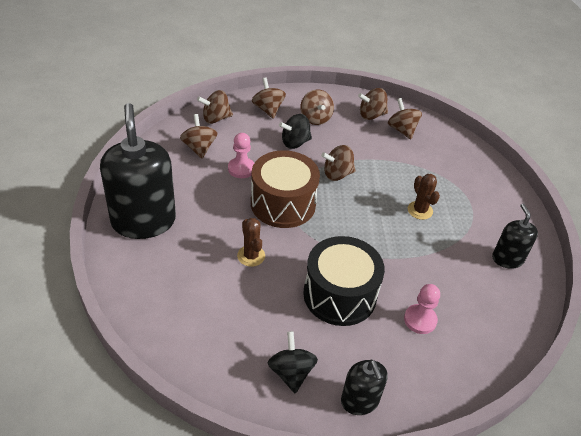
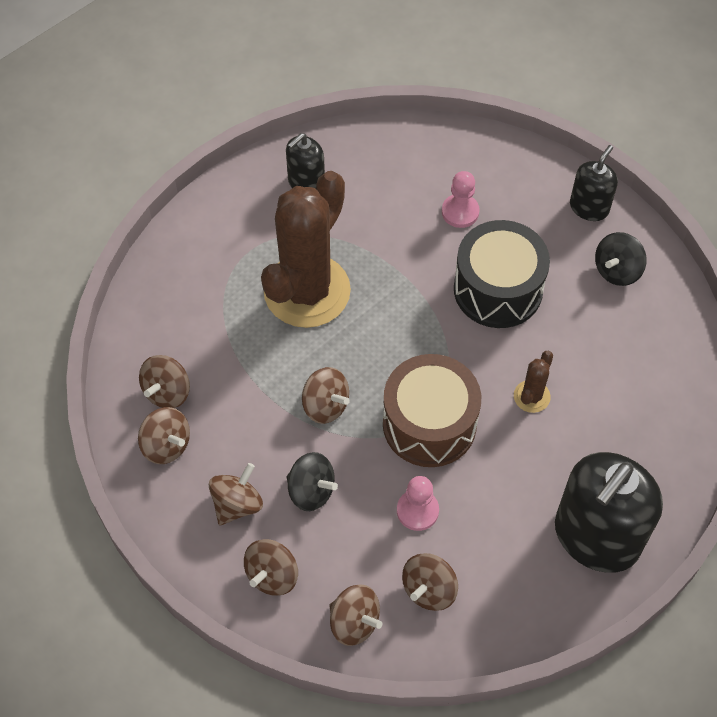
camera: 125 degrees left, 15 degrees up
brown cactus [408,174,440,220] -> brown cactus [261,171,351,328], size x2.45

